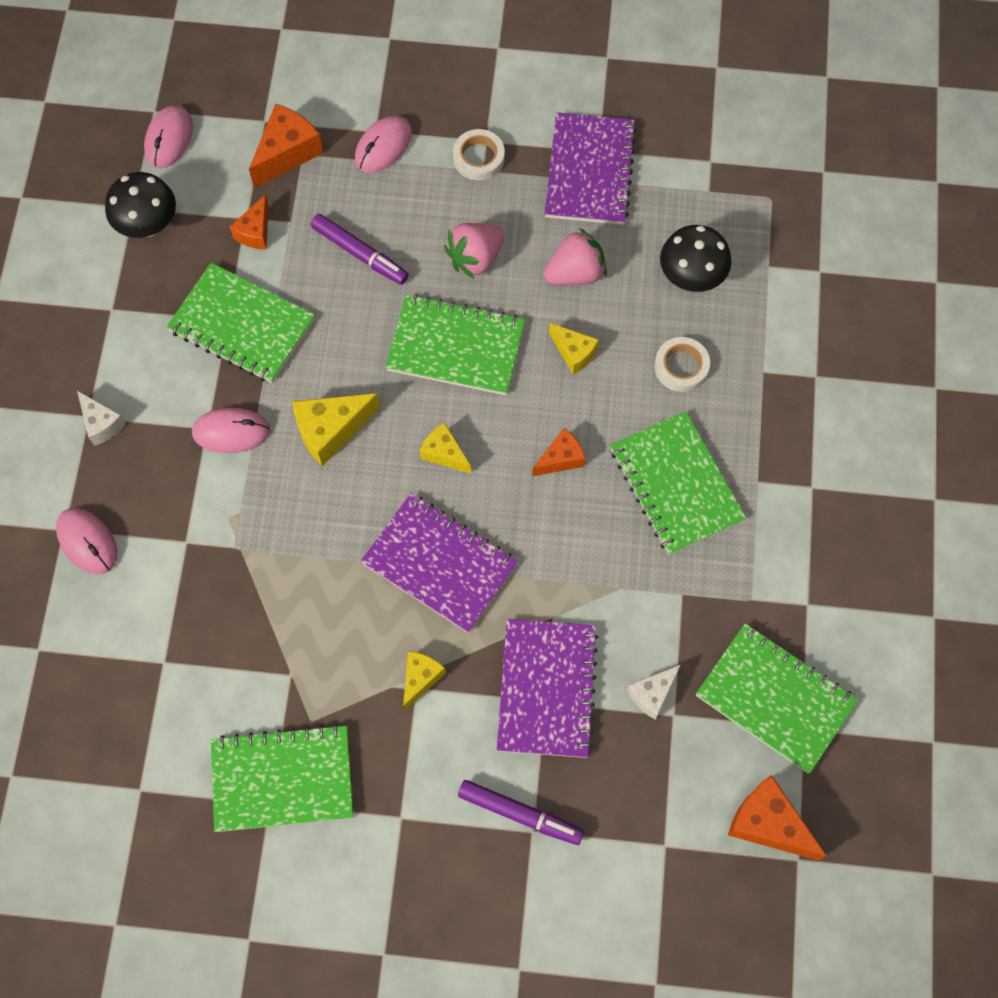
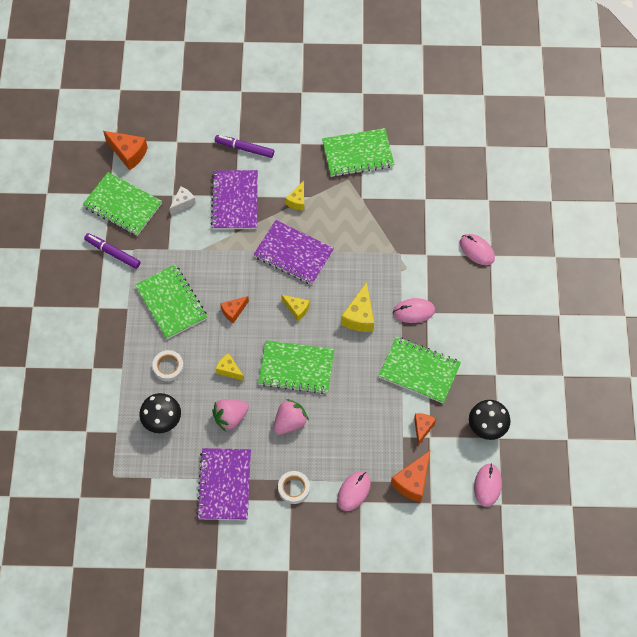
camera: 175 degrees right, 5 degrees down
white cheese [77,391,126,446] -> none
yellow cheese [292,393,380,466] -> yellow cheese turned 135 degrees clockwise [341,282,374,332]
purple marker [311,214,409,285] -> purple marker moved to [84,233,141,269]

